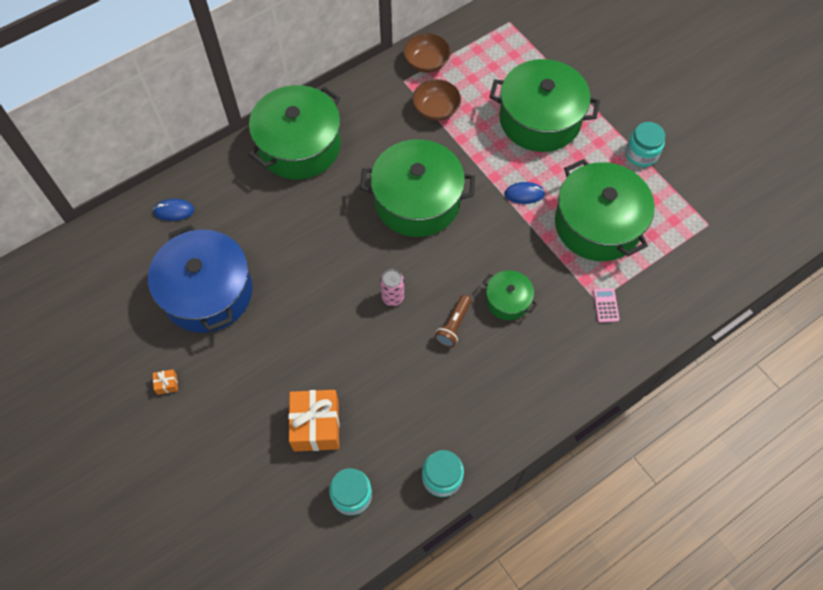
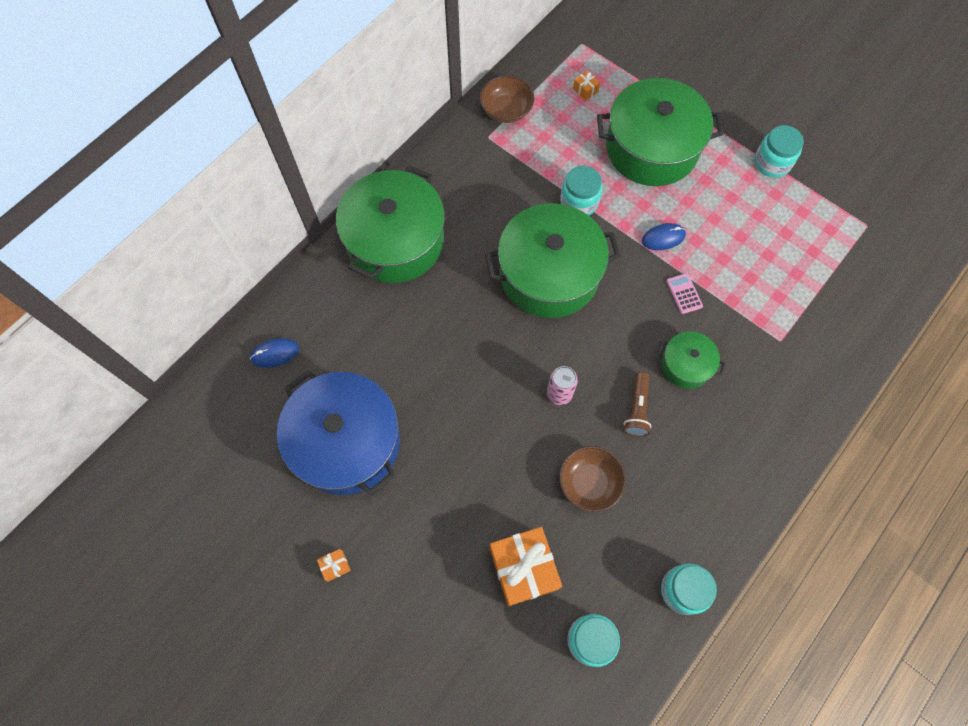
camera: 15 degrees left, 5 degrees up
brown bowl [412,79,461,121] -> brown bowl moved to [559,446,626,512]
green pot [555,159,655,261] -> none
pink calculator [593,288,620,323] -> pink calculator moved to [666,273,703,314]
none -> turquoise jar [560,165,602,215]
none -> orange gift [573,71,600,101]

